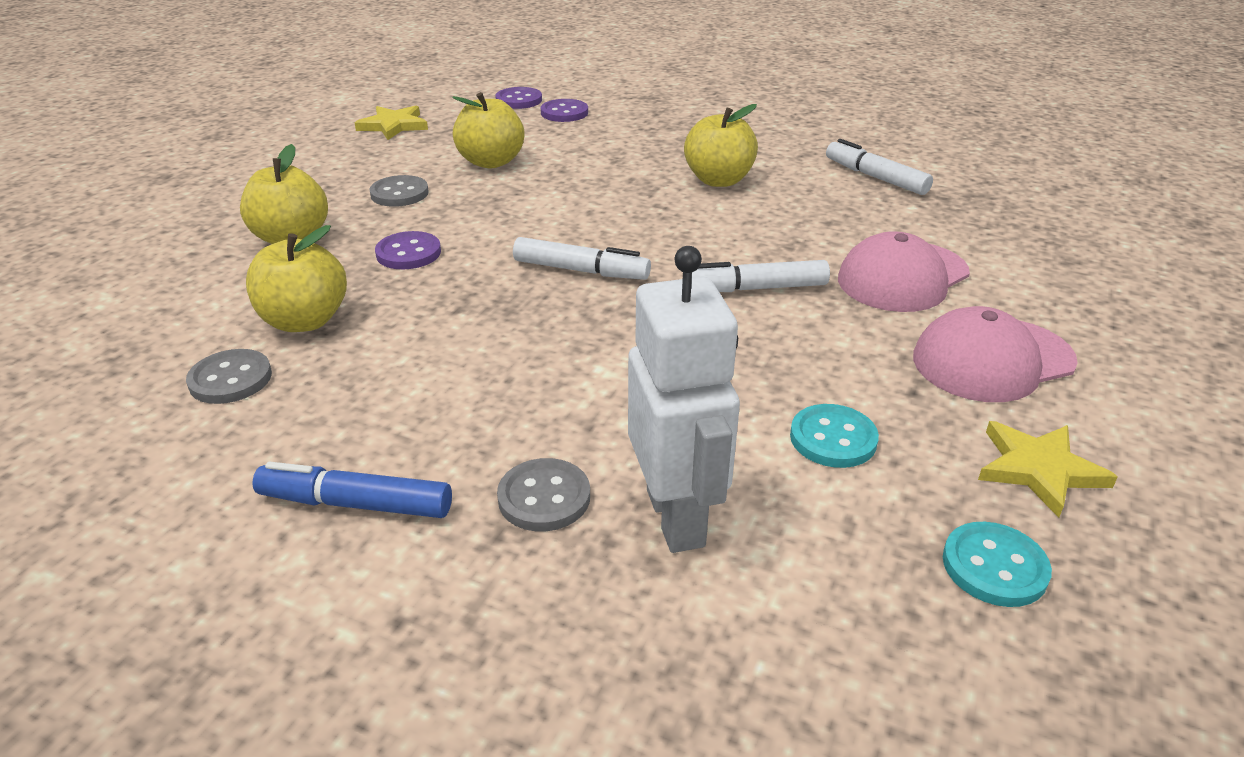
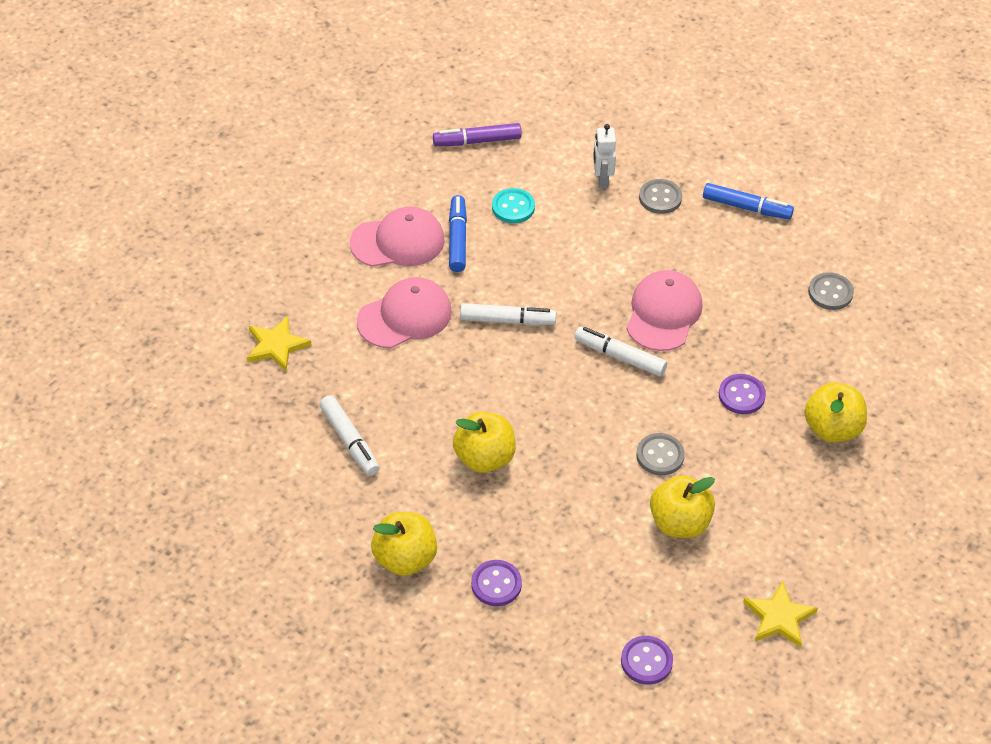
camera: 170 degrees left, 15 degrees up
yellow apple [246,225,347,332] -> yellow apple moved to [371,512,437,576]
grey button [369,175,429,207] -> grey button moved to [636,433,685,475]
purple button [541,99,588,122] -> purple button moved to [471,560,522,606]
white robot [628,246,740,553] -> white robot [593,124,616,188], size x0.56
turquoise button [943,522,1052,607] -> purple marker [433,123,522,146]
yellow star [978,421,1118,518] -> yellow star moved to [247,316,311,371]
none -> blue marker [449,195,467,272]
none -> pink cap [626,270,703,351]

